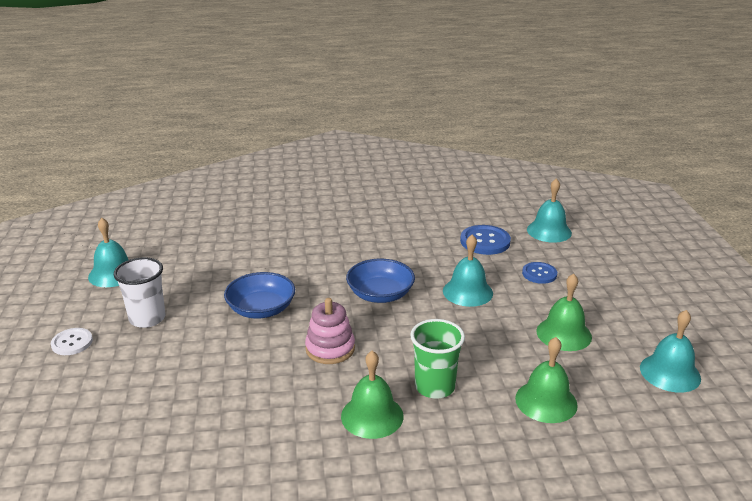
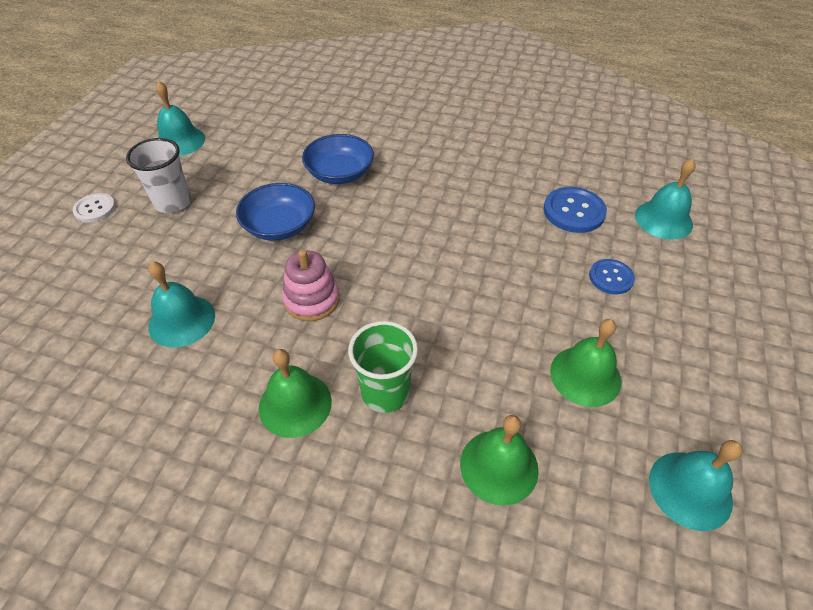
camera: 25 degrees right, 20 degrees up
blue bowl [346,259,415,303] -> blue bowl moved to [302,134,374,184]
turquoise bell [443,234,493,307] -> turquoise bell moved to [148,261,215,348]

